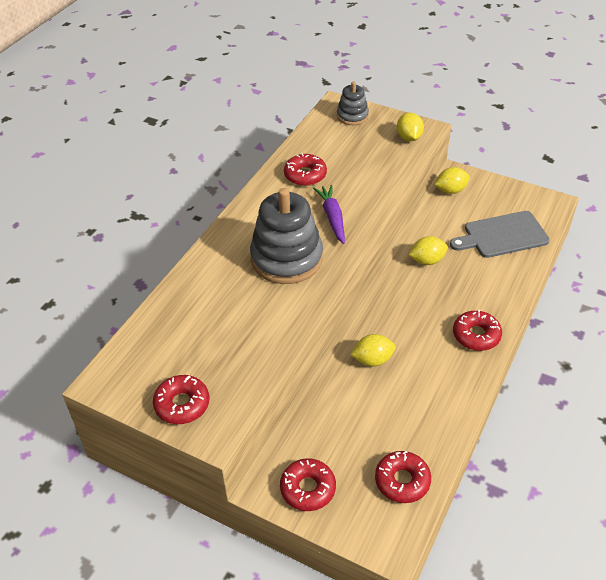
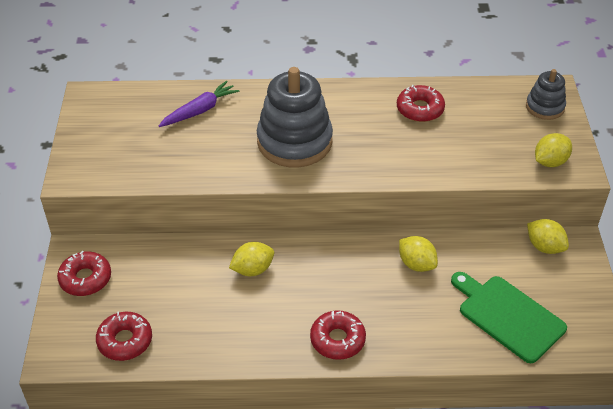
camera: 60 degrees right, 0 degrees up
red donut [153,375,209,424] -> none
purple carrot [313,185,345,244] -> purple carrot moved to [159,81,240,127]
yellow lemon [350,334,396,367] -> yellow lemon turned 75 degrees counterclockwise [229,242,274,276]
grey cutting board [450,211,550,258] -> green cutting board [451,272,567,363]

